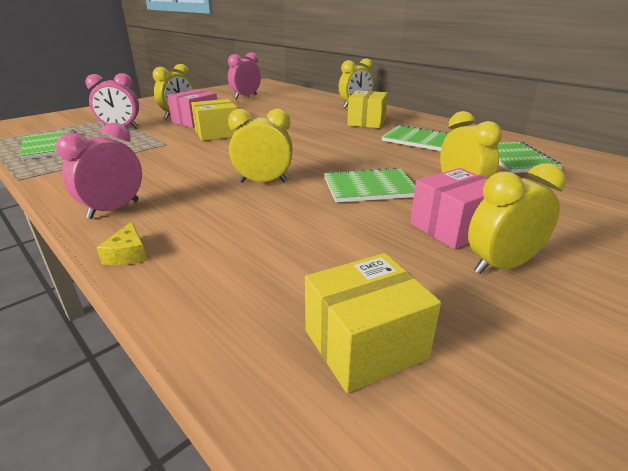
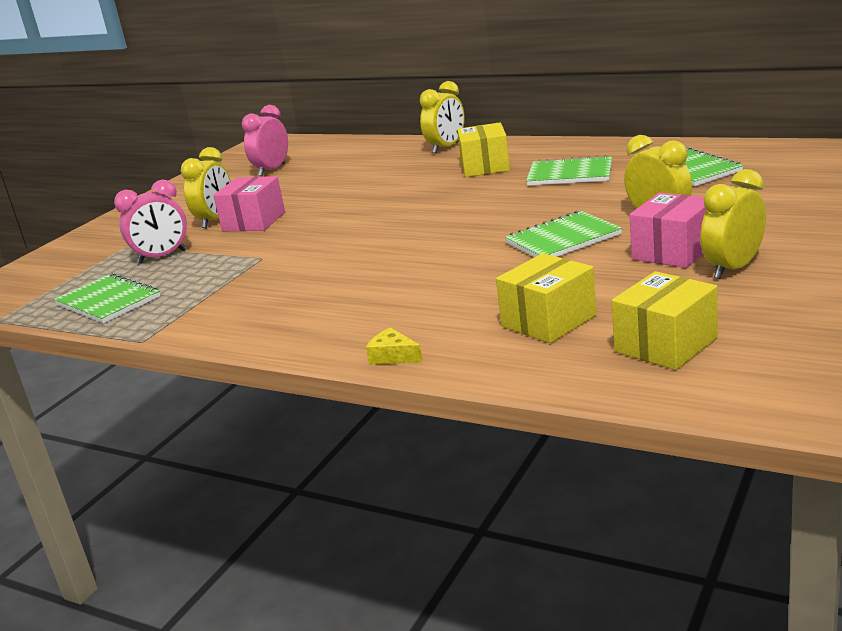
camera: 15 degrees left, 5 degrees down
pink clock [56,123,142,219] -> none
yellow cheese [97,222,147,265] -> yellow cheese turned 150 degrees clockwise [366,327,423,365]
yellow box [191,99,238,141] -> yellow box moved to [496,253,597,343]
yellow clock [228,109,293,183] -> none

